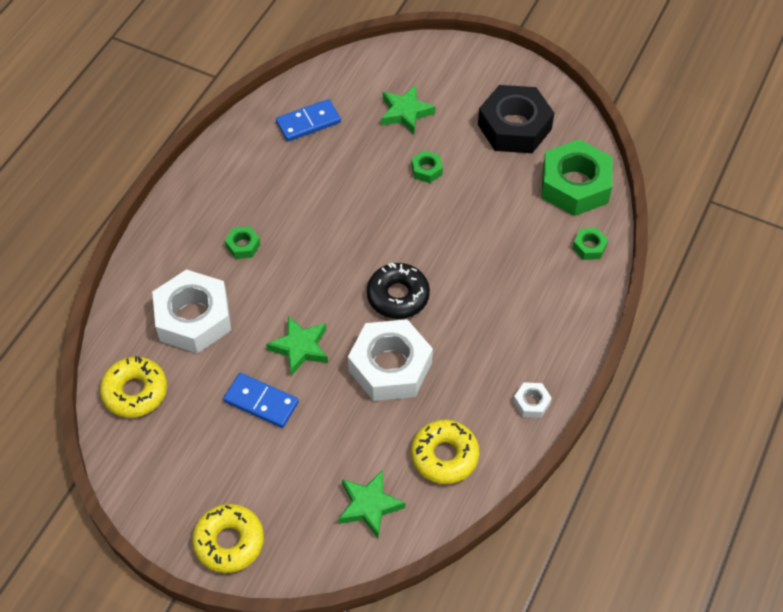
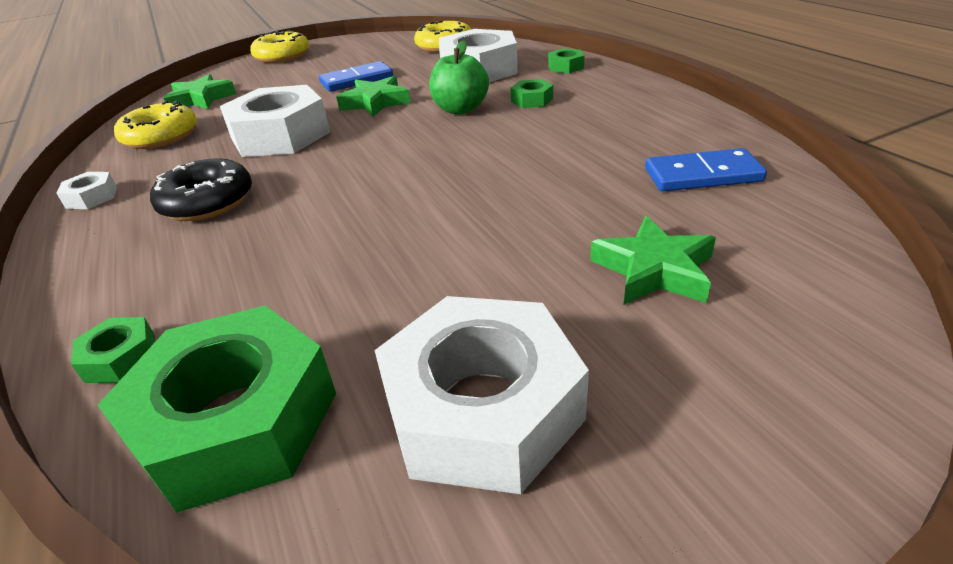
camera: 130 degrees right, 20 degrees down
blue domino [276,99,341,141] -> blue domino turned 75 degrees clockwise [645,148,767,191]
black donut [367,263,430,319] -> black donut moved to [150,158,252,221]
green nut [411,150,443,183] -> green nut moved to [548,48,584,73]
black nut [478,85,554,153] -> white nut [375,296,589,494]
none -> green apple [429,40,489,114]

